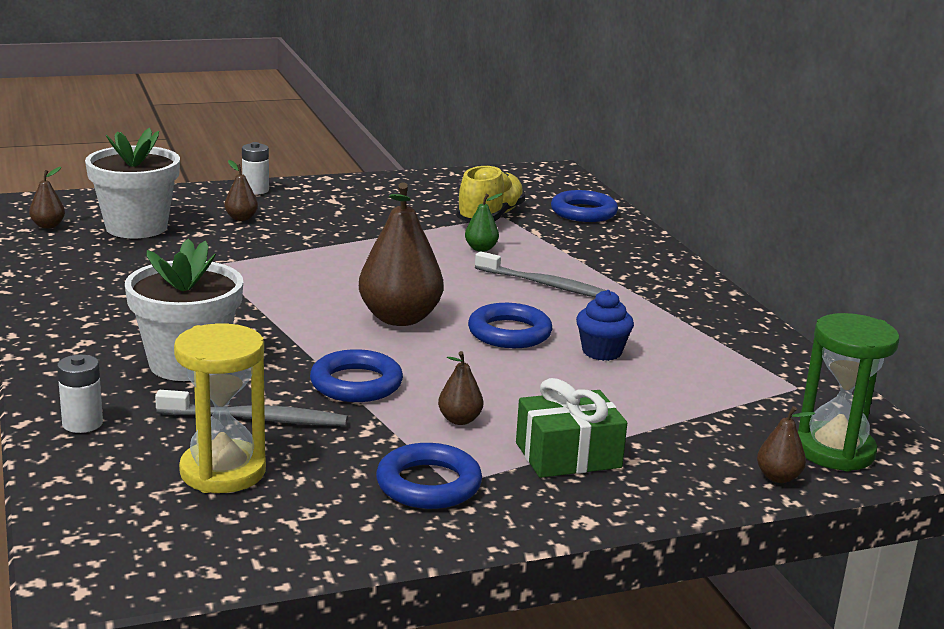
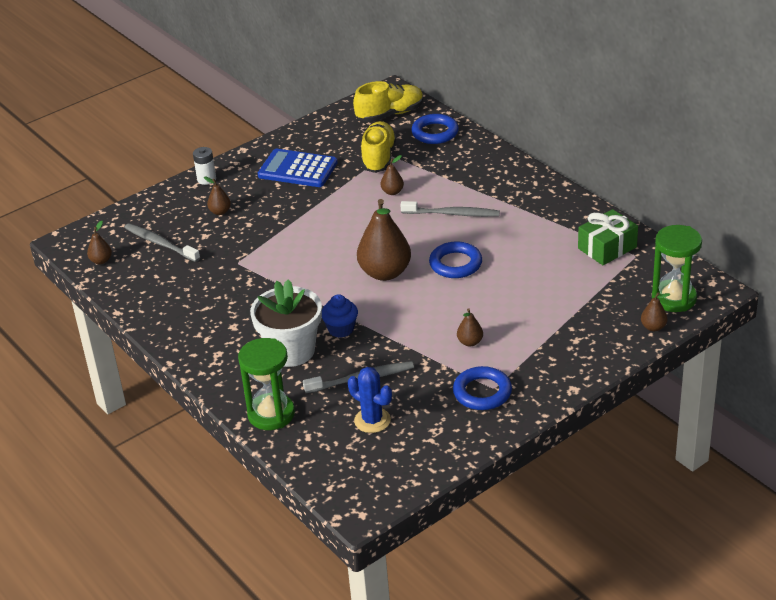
camera: 15 degrees left, 15 degrees up
white battery [57,355,103,433] -> green hourglass [238,338,295,430]
white flower pot [85,128,180,238] -> grey toothbrush [124,223,200,262]
yellow hourglass [174,323,266,493] -> blue cactus [348,367,392,433]
blue ring [310,349,403,402] -> none
green pear [465,193,503,252] -> brown pear [381,155,404,195]
green gift [516,378,627,478] -> green gift moved to [578,209,638,265]
blue cupcake [576,290,634,361] -> blue cupcake moved to [322,294,358,338]
none -> blue calculator [258,149,338,187]
none -> yellow shoe [353,81,424,122]

